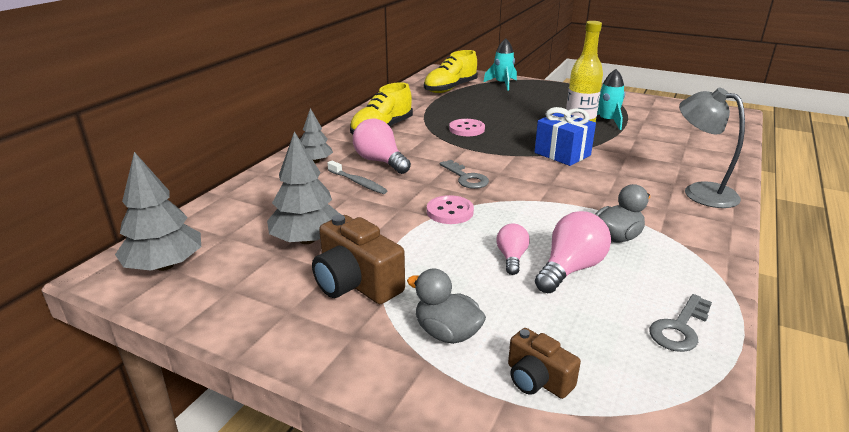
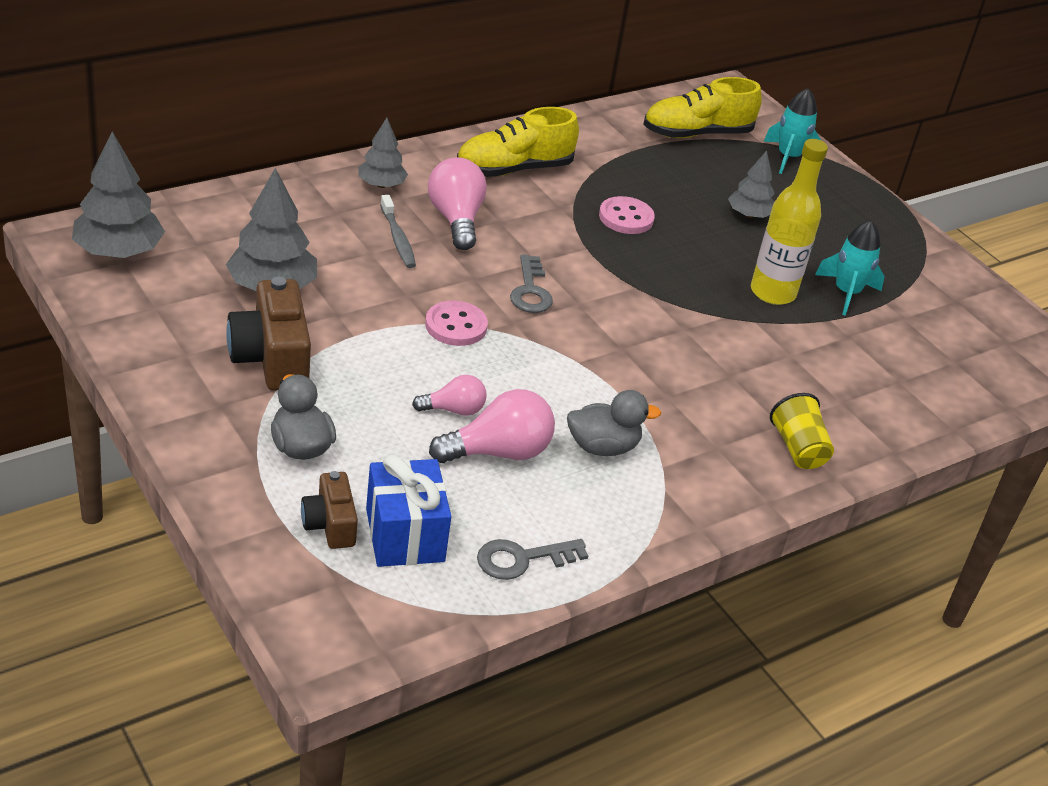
camera: 25 degrees right, 10 degrees up
pink light bulb [496,224,530,275] -> pink light bulb turned 45 degrees clockwise [412,375,487,416]
blue gift [535,107,596,166] -> blue gift moved to [366,454,451,567]
grey lamp [679,88,745,208] -> yellow cup [770,393,834,469]
none -> grey tree [728,151,775,218]

